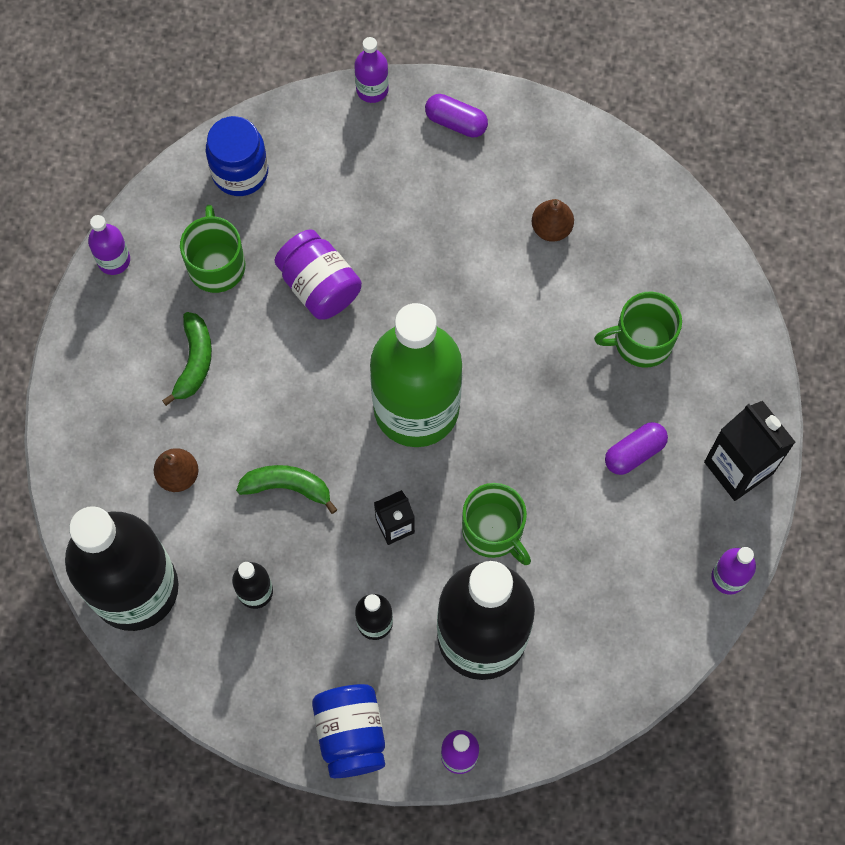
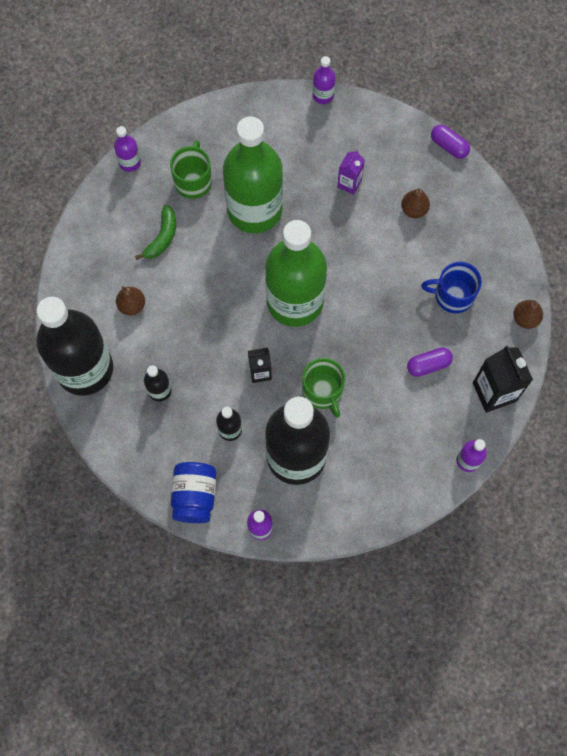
camera: 15 degrees right, 0 degrees up
blue jar [206,116,268,196] -> none
green banana [236,465,337,514] -> none
purple jar [274,229,362,320] -> green bottle [223,116,283,233]
purple capsule [425,94,488,138] -> purple capsule moved to [431,125,470,159]
green mug [594,291,682,368] -> blue mug [421,262,482,313]
none -> purple carton [337,150,365,195]
none -> brown pear [513,300,543,329]

